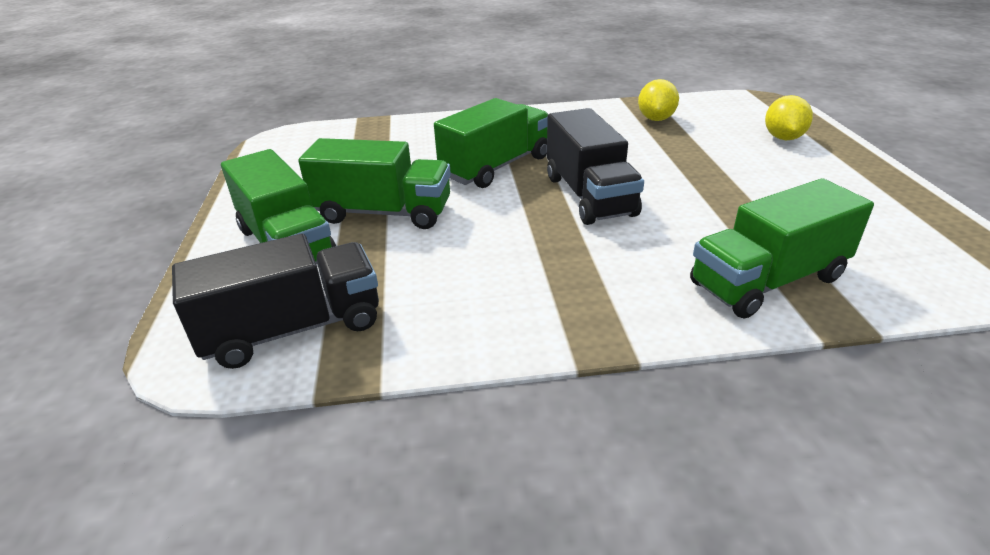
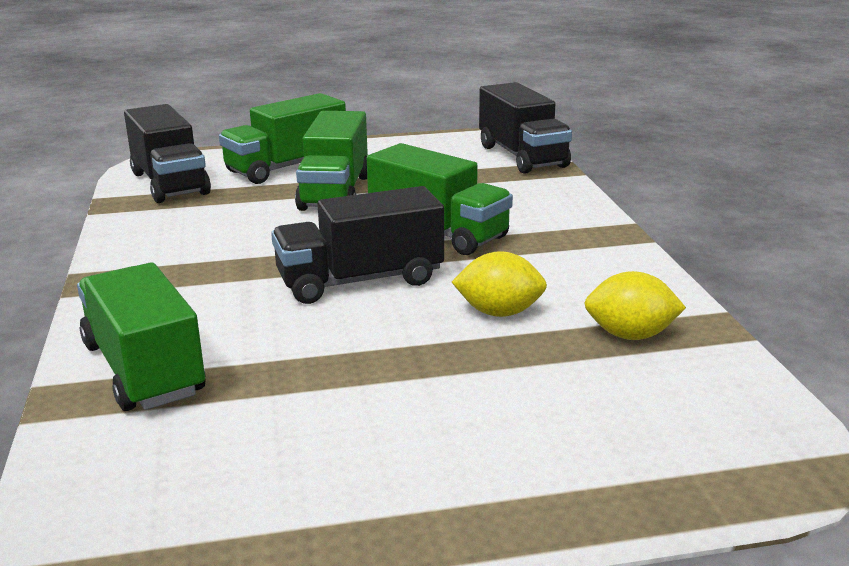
camera: 85 degrees right, 10 degrees down
yellow lemon [765,95,813,140] -> yellow lemon moved to [452,251,547,317]
none -> black truck [479,82,572,174]

